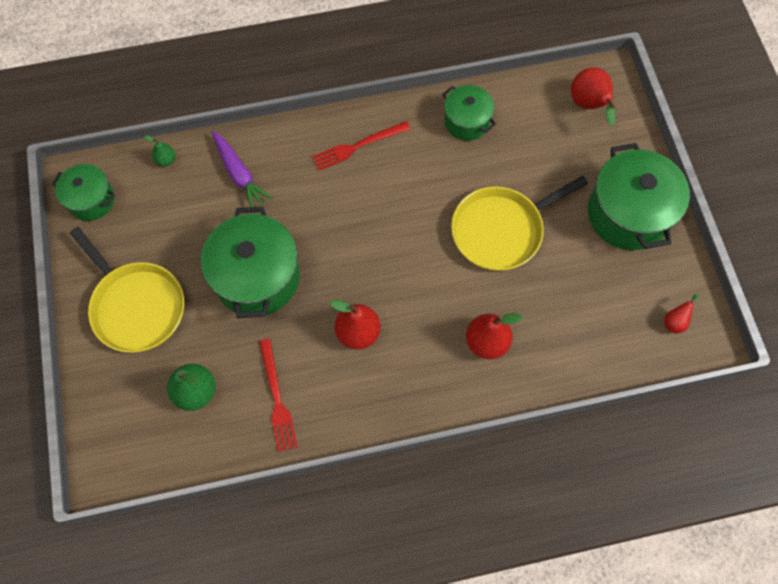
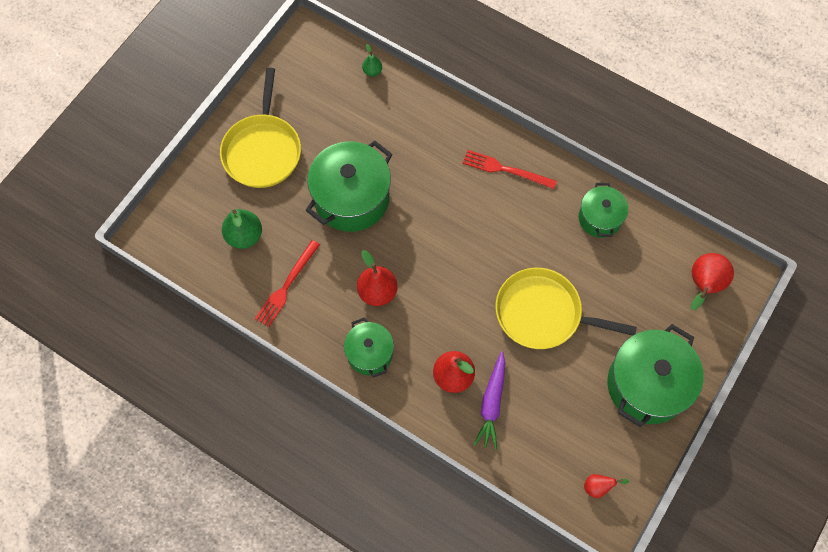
camera: 45 degrees right, 0 degrees up
green pot [52,164,115,221] -> green pot moved to [344,317,394,378]
purple carrot [212,131,273,207] -> purple carrot moved to [474,351,505,450]

